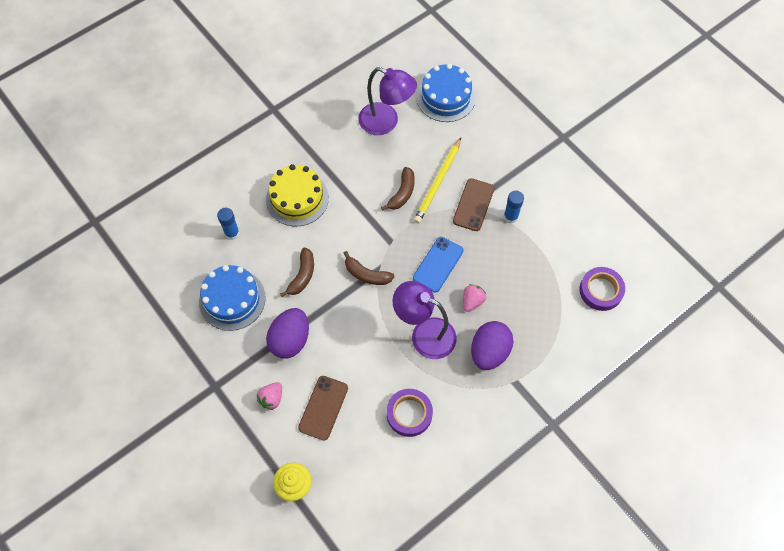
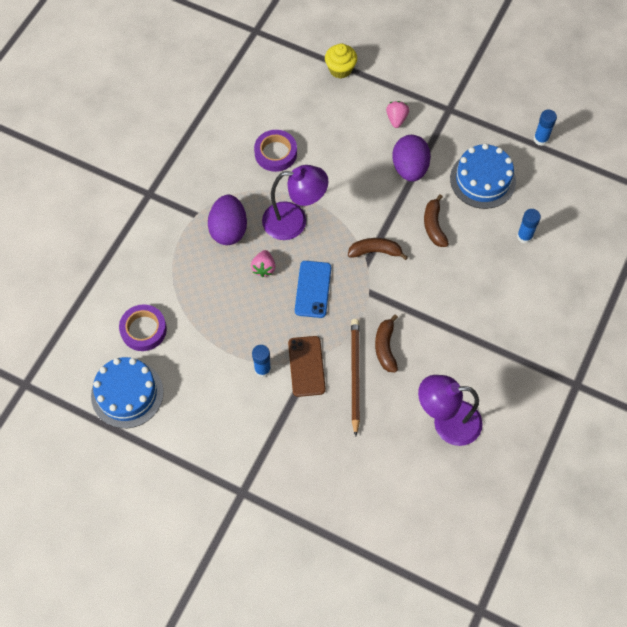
camera: 155 degrees right, 0 degrees up
yellow cake [266,164,329,226] -> none
brown phone [298,376,348,441] -> none
yellow pencil [414,138,461,223] -> brown pencil [351,319,360,436]
blue cake [416,64,476,122] -> blue cake moved to [91,357,164,428]
none -> blue glue stick [534,109,557,146]

